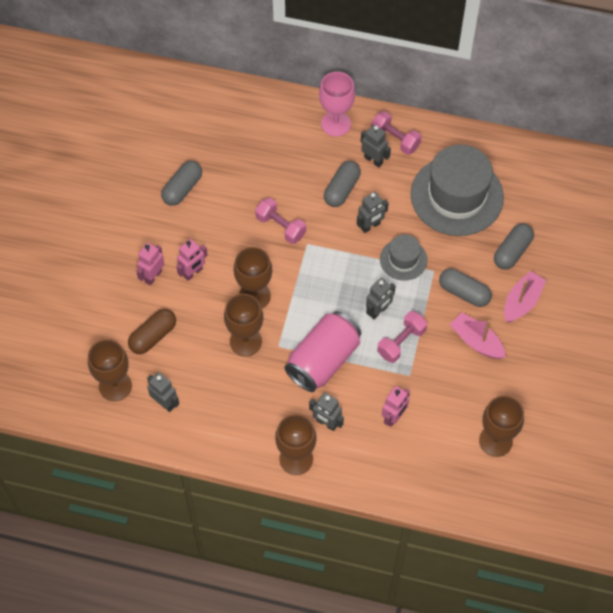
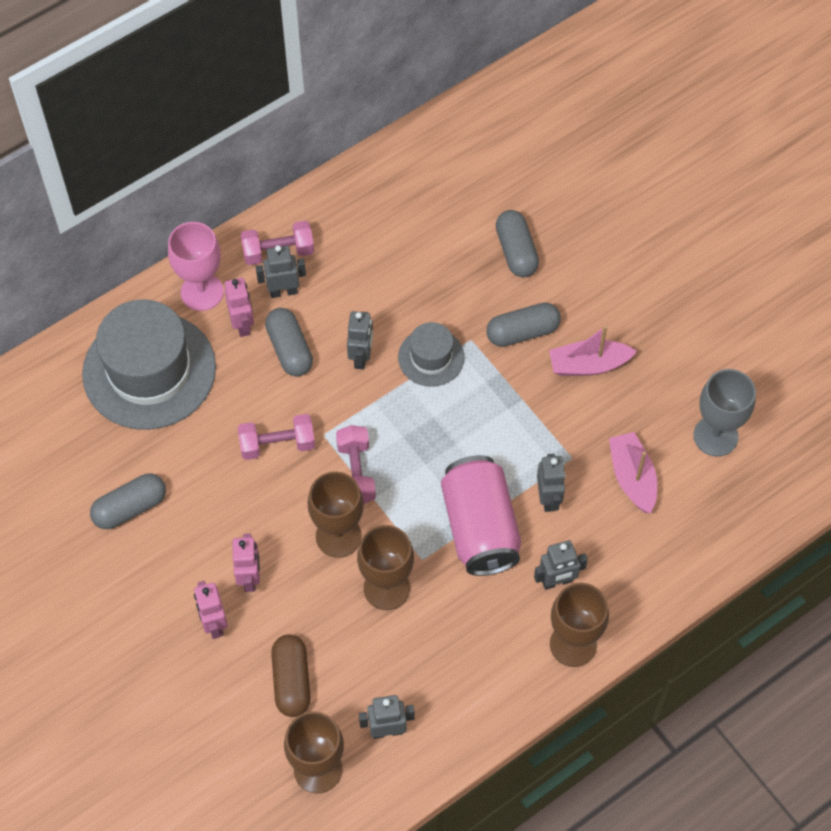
camera: 50 degrees left, 0 degrees up
grey capsule [161,161,202,206] -> grey capsule turned 75 degrees clockwise [90,473,166,529]
grey robot [366,278,396,319] -> grey robot moved to [537,454,566,512]
pink dumbbell [377,311,427,363] -> pink dumbbell moved to [336,425,376,504]
pink robot [382,386,410,427] -> pink robot moved to [225,278,254,337]
grey hat [411,145,504,236] -> grey hat moved to [82,299,216,430]
brown goblet [479,396,524,457] -> grey goblet [694,369,756,457]
pink boat [504,271,546,323] -> pink boat moved to [609,432,657,513]

